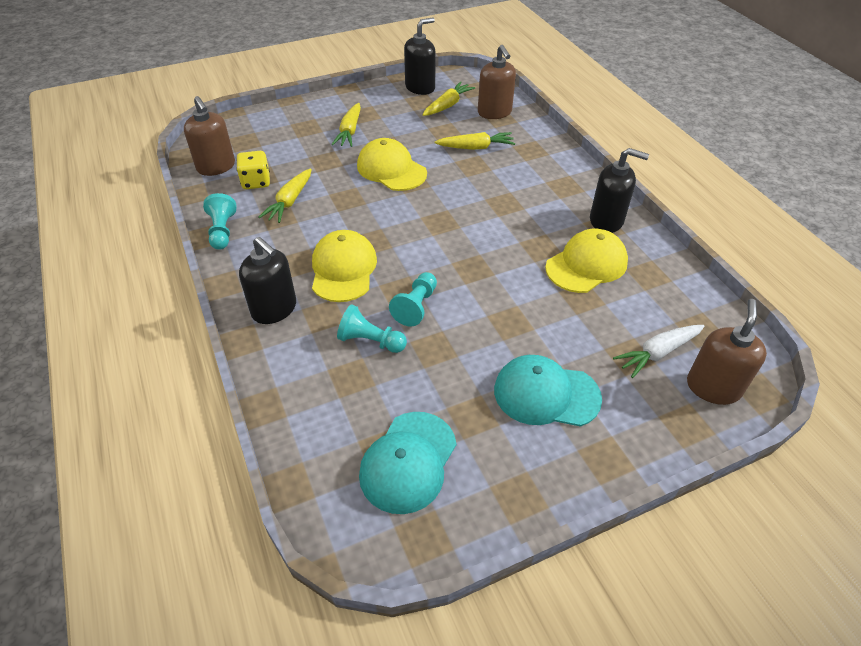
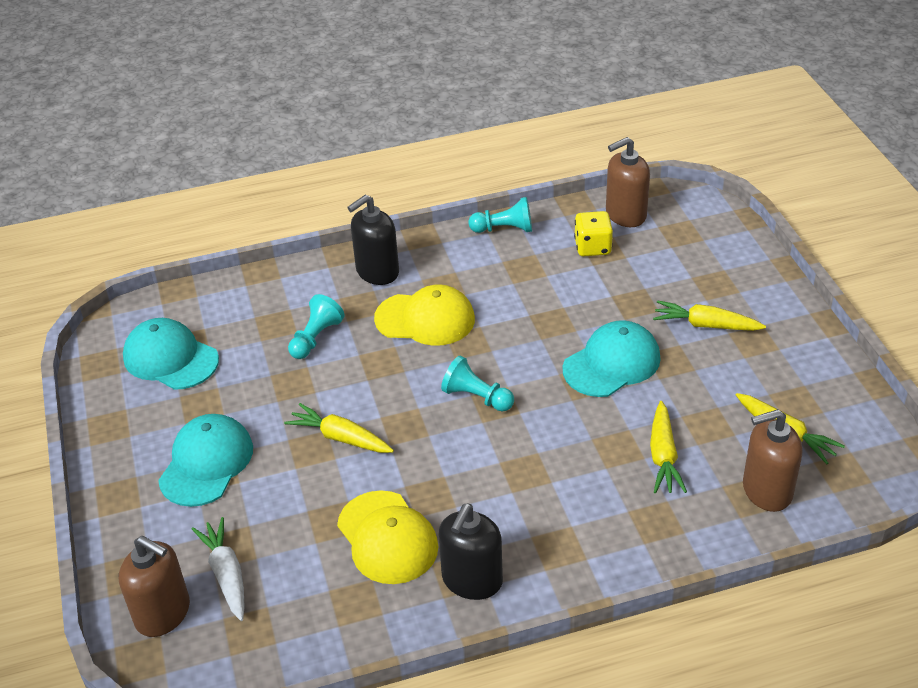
camera: 100 degrees right, 5 degrees down
yellow carrot [259,168,312,223] -> yellow carrot moved to [284,403,394,453]
yellow cap [357,138,427,191] -> turquoise cap [563,320,661,397]
turquoise pawn [389,272,437,327] -> turquoise pawn moved to [441,356,514,411]
black soap dispenser [404,17,436,95] -> none

